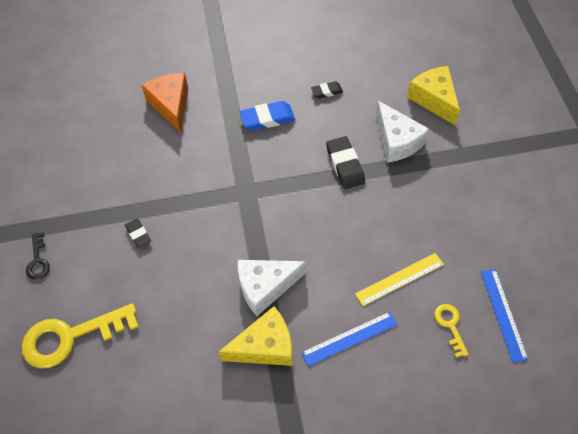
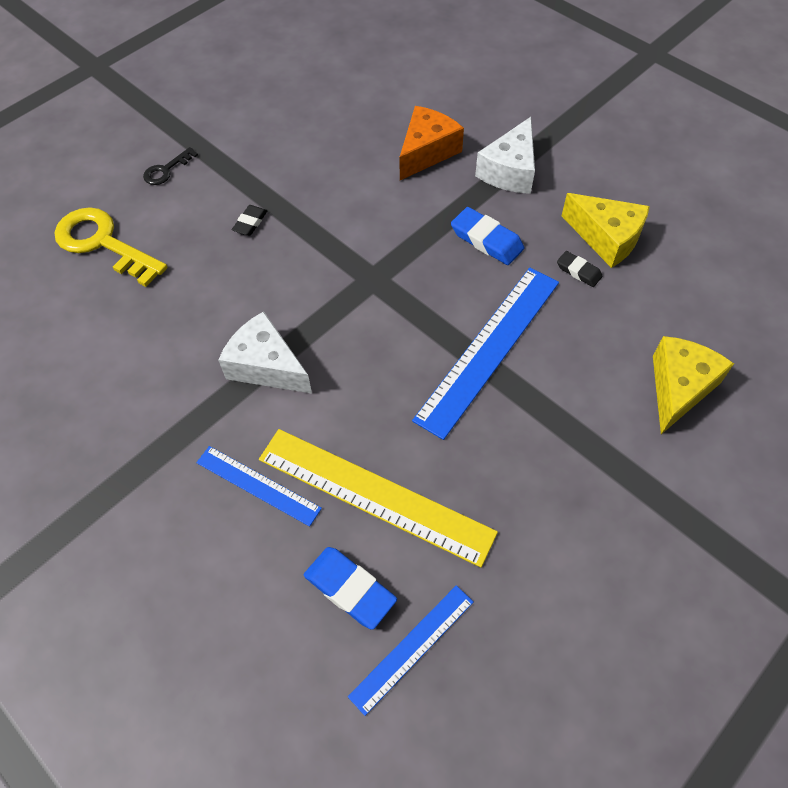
camera: 55 degrees right, 0 degrees up
yellow cheese [219,306,292,366] -> yellow cheese moved to [561,193,650,268]
black eraser [326,136,365,189] -> blue ruler [412,268,559,440]
yellow ruler [355,253,444,306] -> yellow ruler [259,429,498,568], size x1.79
white cheese [376,101,429,163] -> white cheese moved to [475,117,535,194]
yellow key [434,304,469,358] -> blue eraser [304,547,397,630]

